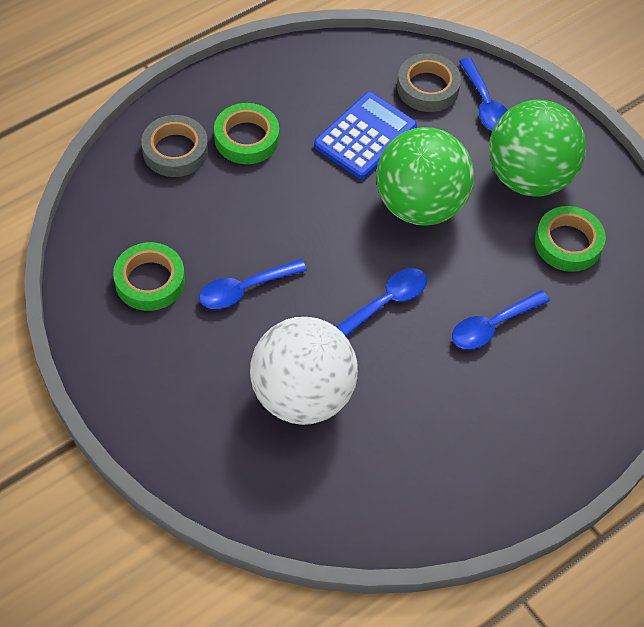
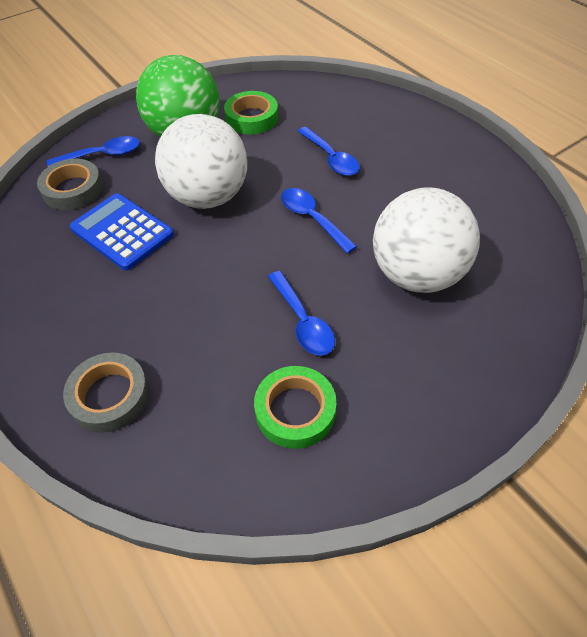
camera: 85 degrees left, 5 degrees down
green tape [214,103,279,164] -> none
green ball [376,127,474,226] -> white ball [155,114,247,209]

